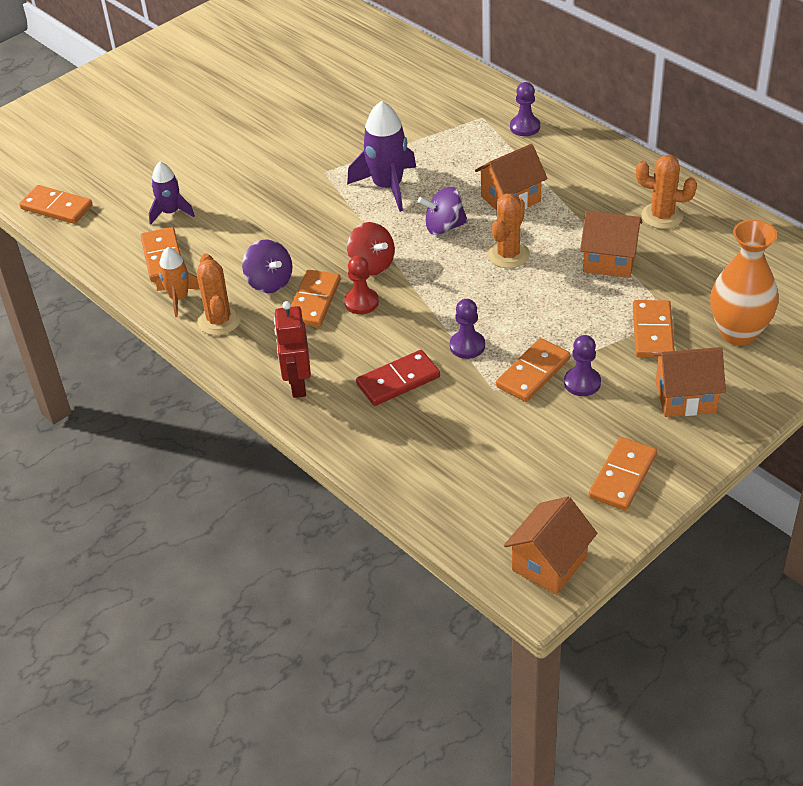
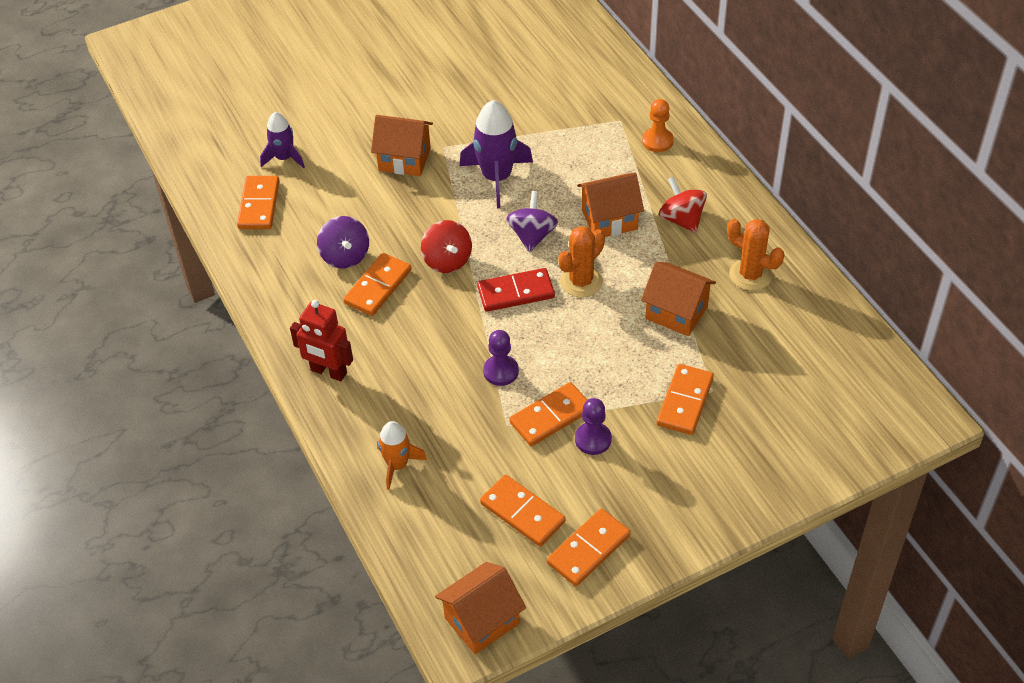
camera: 15 degrees right, 5 degrees up
orange domino [19,185,92,224] -> orange domino moved to [480,475,565,547]
orange rocket [156,247,200,317] -> orange rocket moved to [377,421,427,490]
orange cactus [197,253,241,335] -> none
red robot [274,301,311,398] -> red robot turned 75 degrees counterclockwise [290,300,353,381]
red pawn [344,256,379,314] -> none
red domino [356,350,440,406] -> red domino moved to [477,268,555,312]
purple spinning top [418,186,468,235] -> purple spinning top turned 90 degrees clockwise [506,191,558,252]
purple pawn [510,82,540,136] -> orange pawn [642,99,674,152]
orange house [653,347,726,417] -> orange house moved to [371,115,433,176]
orange vase [710,219,779,346] -> none
none -> red spinning top [659,176,707,233]

